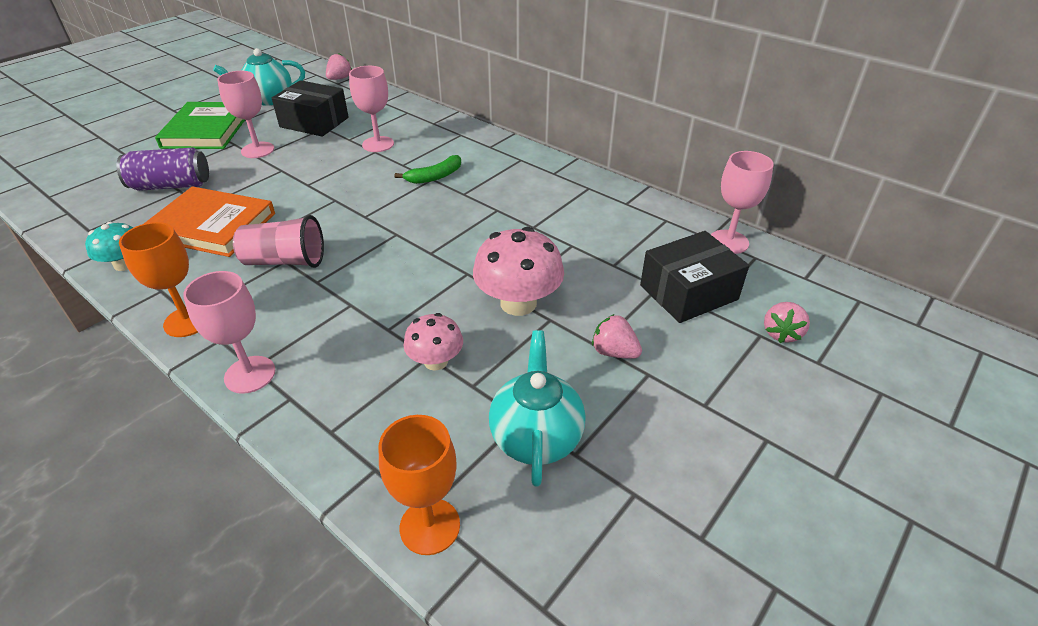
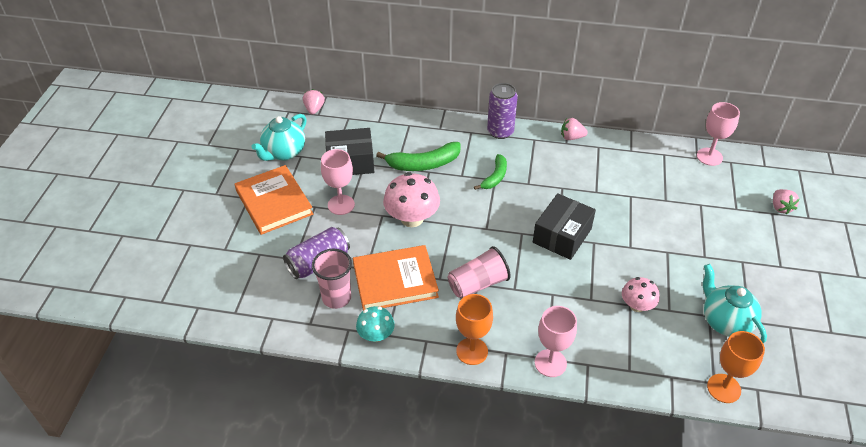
camera: 30 degrees left, 5 degrees up
green book [155,102,245,149] -> orange book [235,165,313,235]
pink goblet [349,66,394,152] -> green banana [376,142,460,171]
pink mushroom [473,227,564,316] -> pink mushroom moved to [383,172,440,227]
pink strawberry [592,314,642,359] -> pink strawberry moved to [561,118,588,140]
black box [640,231,749,323] -> black box moved to [533,193,596,260]
none -> pink cup [312,249,352,309]
none -> purple can [487,83,518,139]

